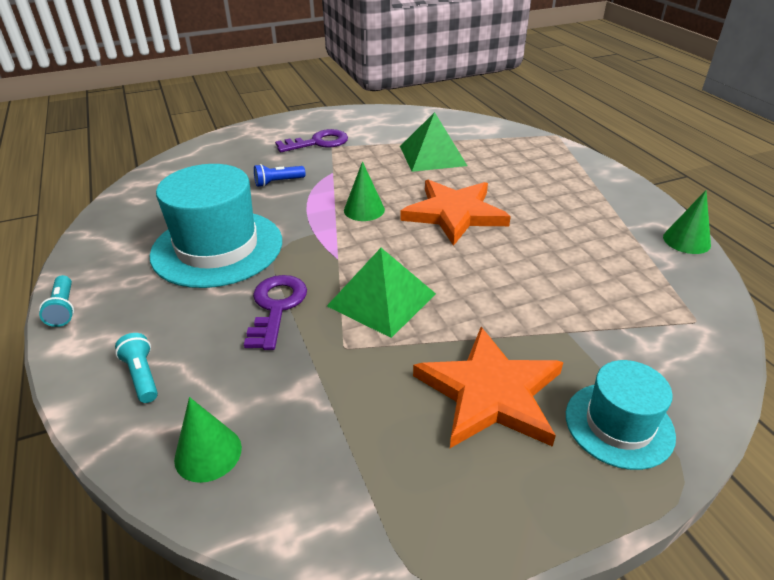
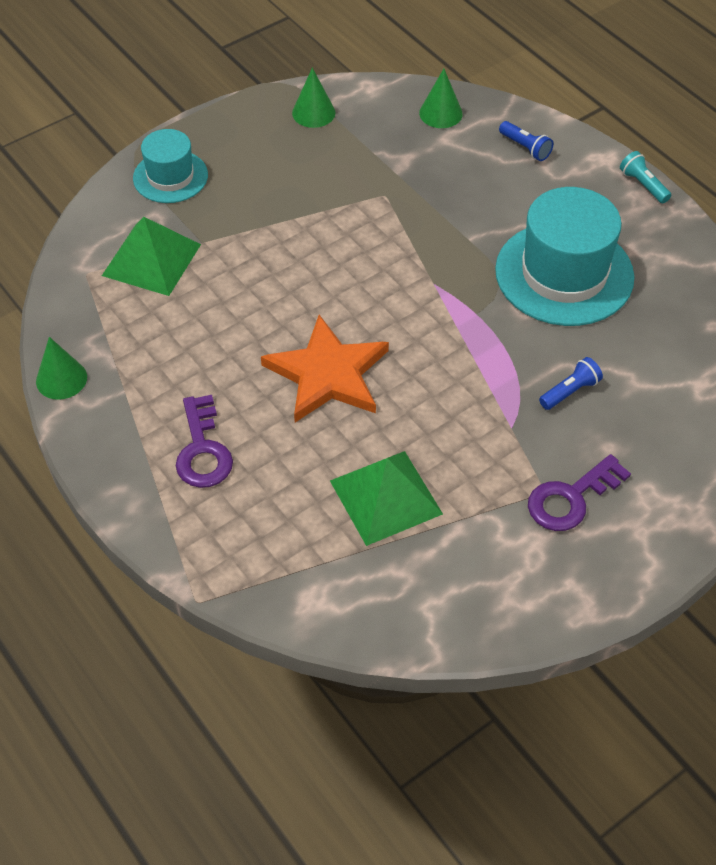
camera: 165 degrees right, 15 degrees up
turquoise flashlight [115,333,158,403] -> blue flashlight [499,121,553,161]
purple key [244,275,307,350] -> purple key moved to [176,395,233,488]
green pyramid [327,248,436,338] -> green pyramid moved to [102,217,201,296]
green cone [344,161,385,221] -> green cone moved to [292,68,335,128]
orange star [413,327,563,448] -> none

